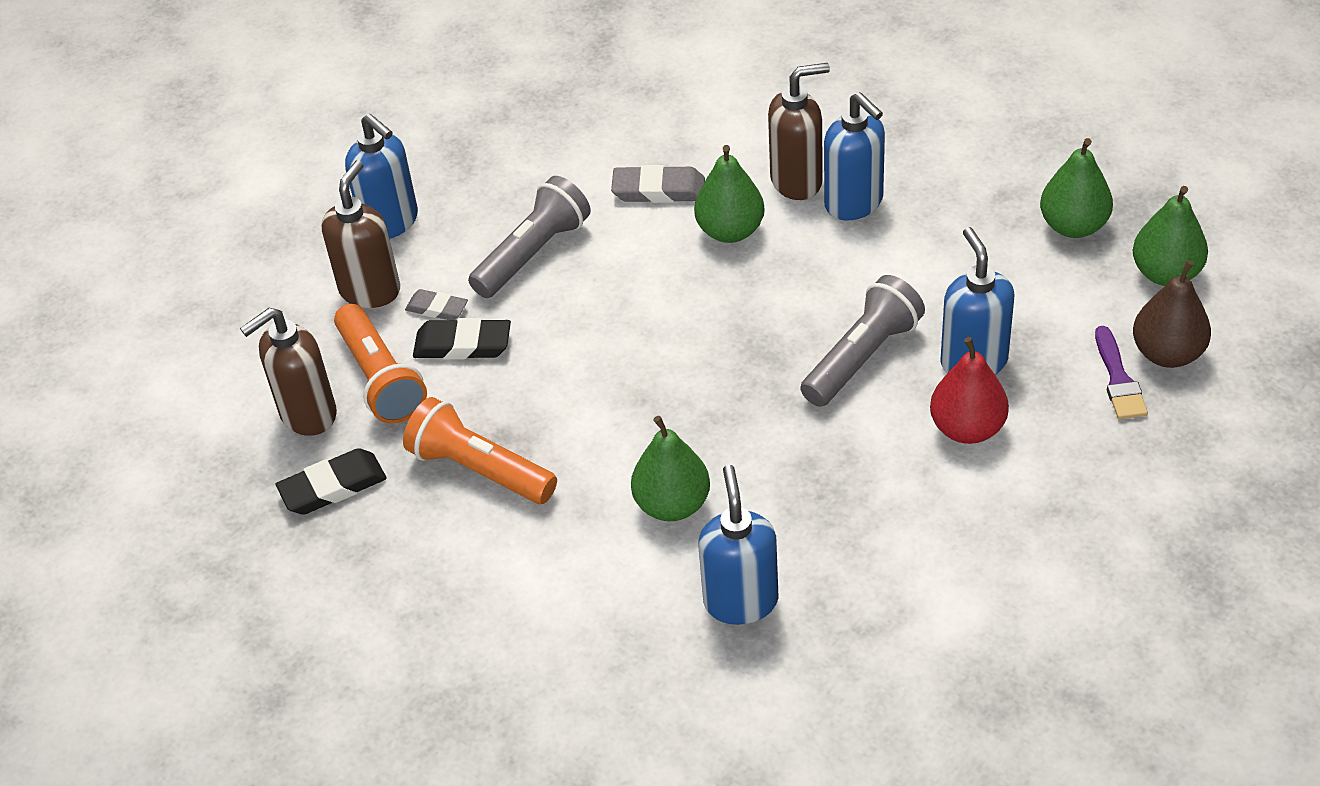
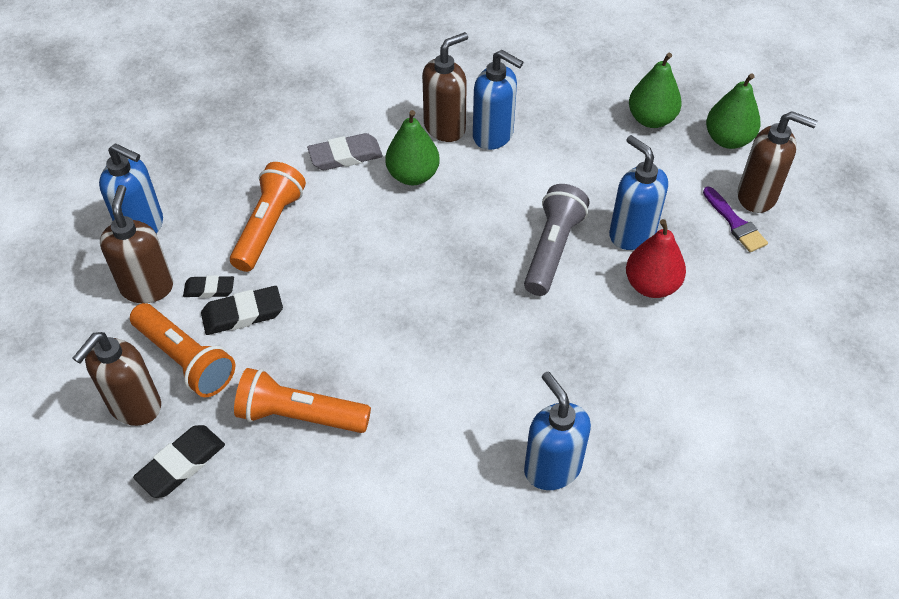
camera: 25 degrees left, 5 degrees up
grey eraser [405,289,468,320] -> black eraser [183,275,234,298]
grey flashlight [468,176,591,298] -> orange flashlight [230,162,306,272]
green pear [631,416,710,521] -> none
brown pear [1133,260,1211,368] -> brown soap dispenser [738,111,817,213]

